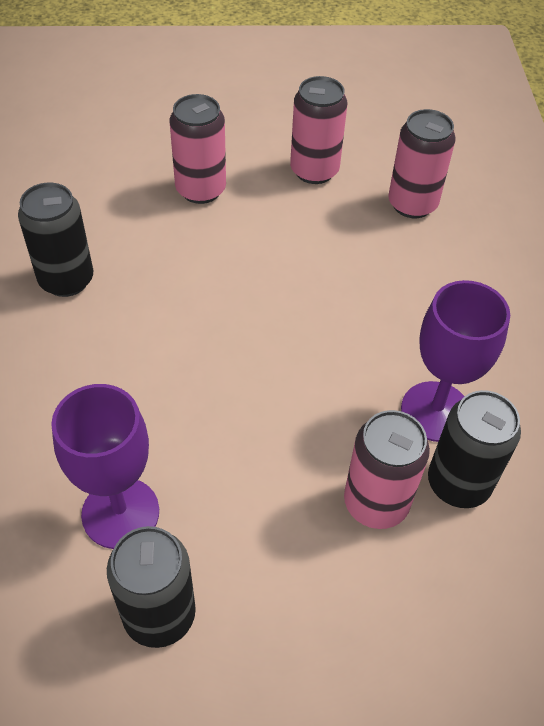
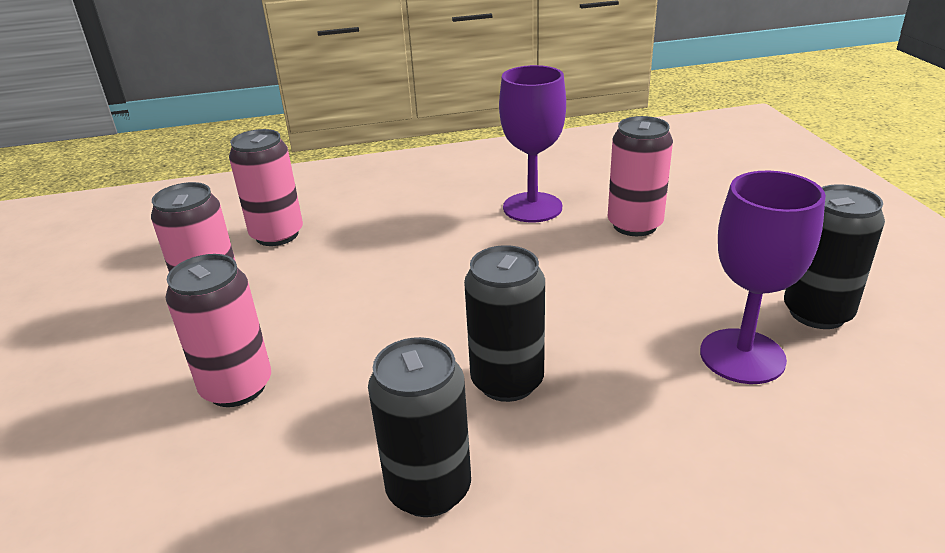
camera: 95 degrees left, 20 degrees down
black can [428,390,521,508] -> black can moved to [464,245,545,402]

